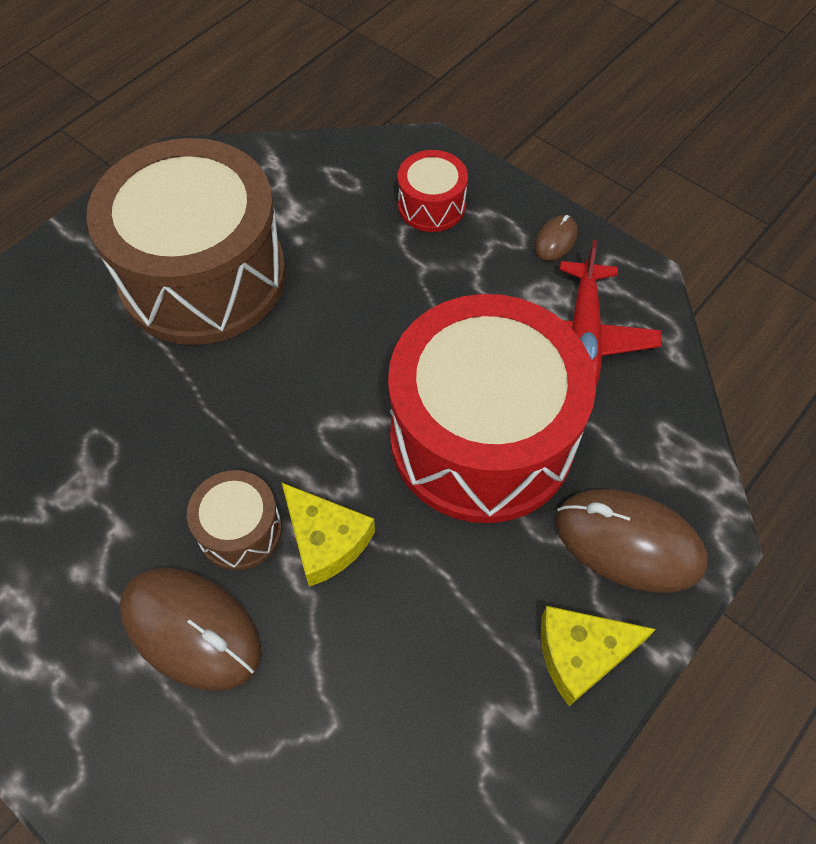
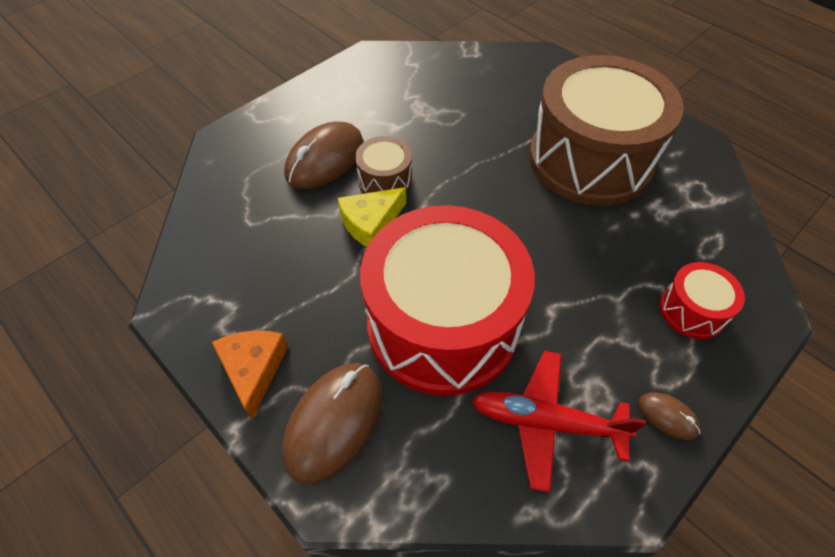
camera: 95 degrees right, 5 degrees down
yellow cheese [541,606,656,706] -> orange cheese [212,330,288,419]

